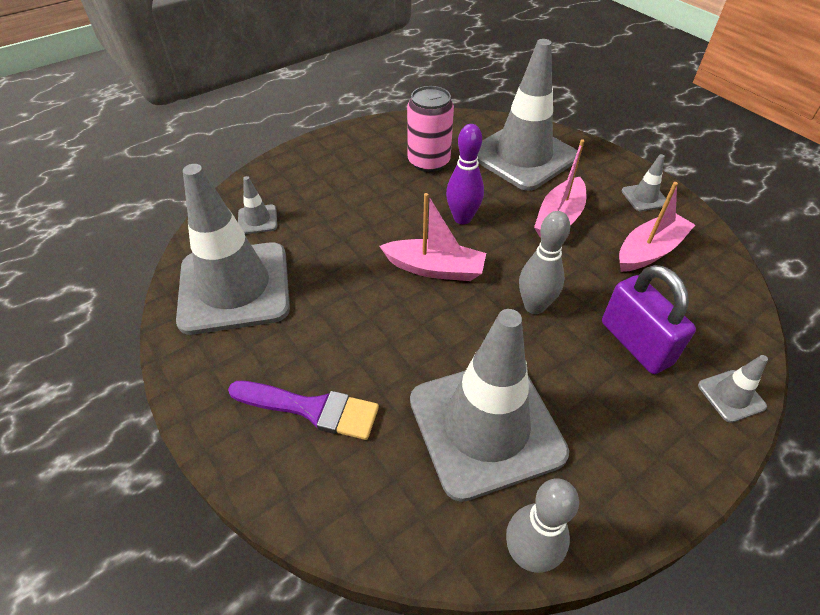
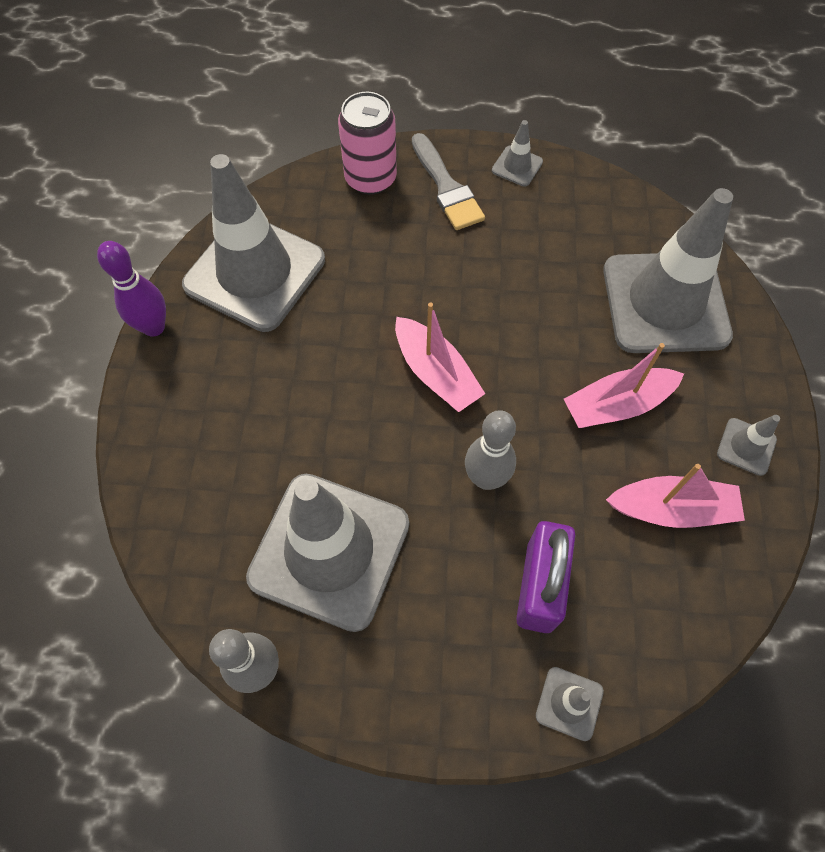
camera: 40 degrees right, 15 degrees up
purple brush [228,381,379,440] -> none
grey traffic cone [238,176,277,234] -> grey traffic cone moved to [492,120,543,186]
pink can [407,86,454,172] -> pink can moved to [338,92,397,195]
purple bowling pin [446,124,484,224] -> purple bowling pin moved to [97,241,166,337]
none -> grey brush [412,133,485,230]

